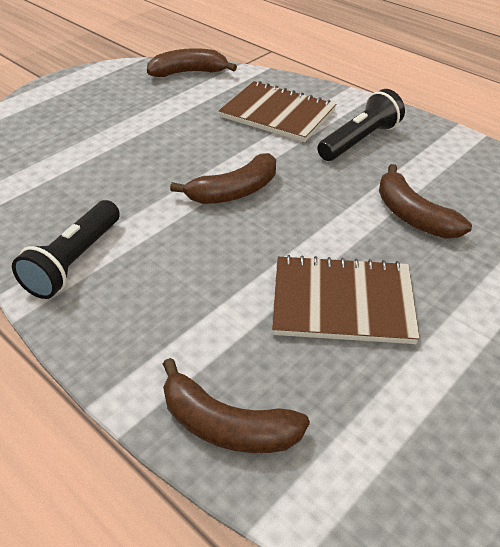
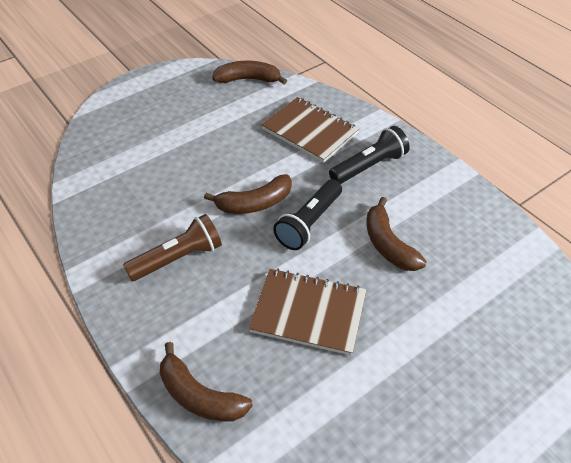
camera: 10 degrees right, 5 degrees up
black flashlight [12,200,120,299] -> black flashlight moved to [273,179,342,250]
none -> brown flashlight [123,214,222,281]

